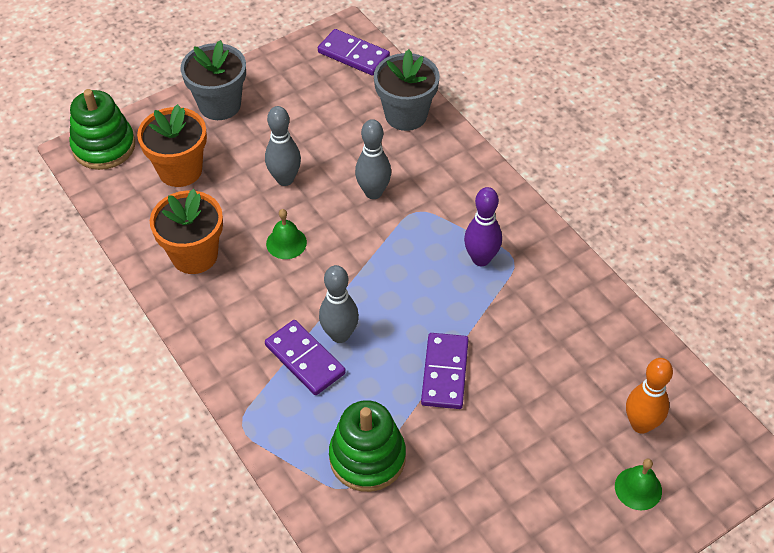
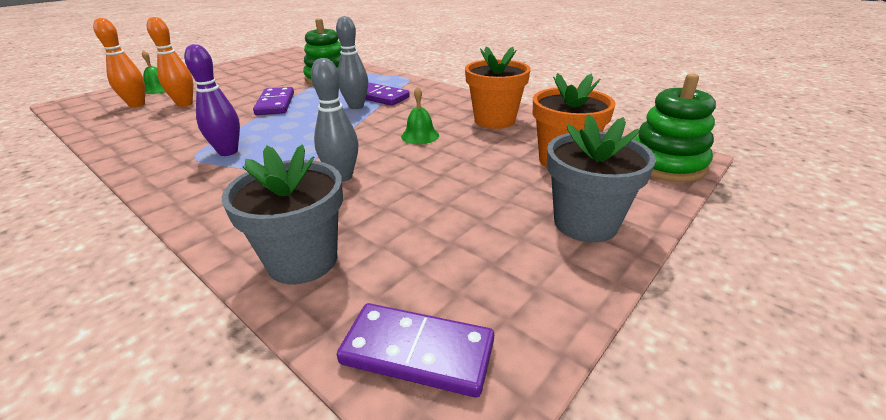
camera: 165 degrees right, 20 degrees down
grey bowling pin [265,106,301,186] -> none
none -> orange bowling pin [147,17,193,107]

